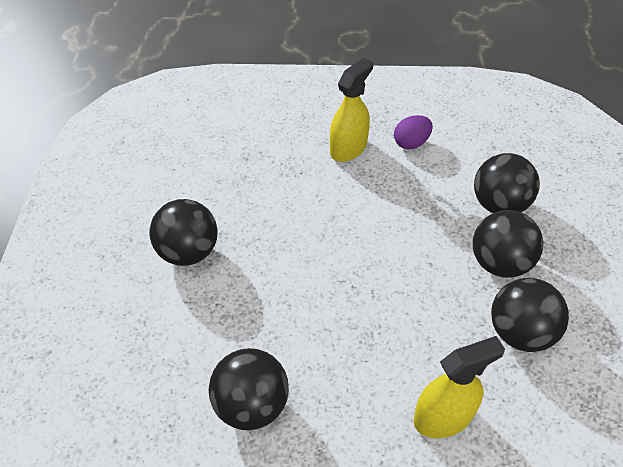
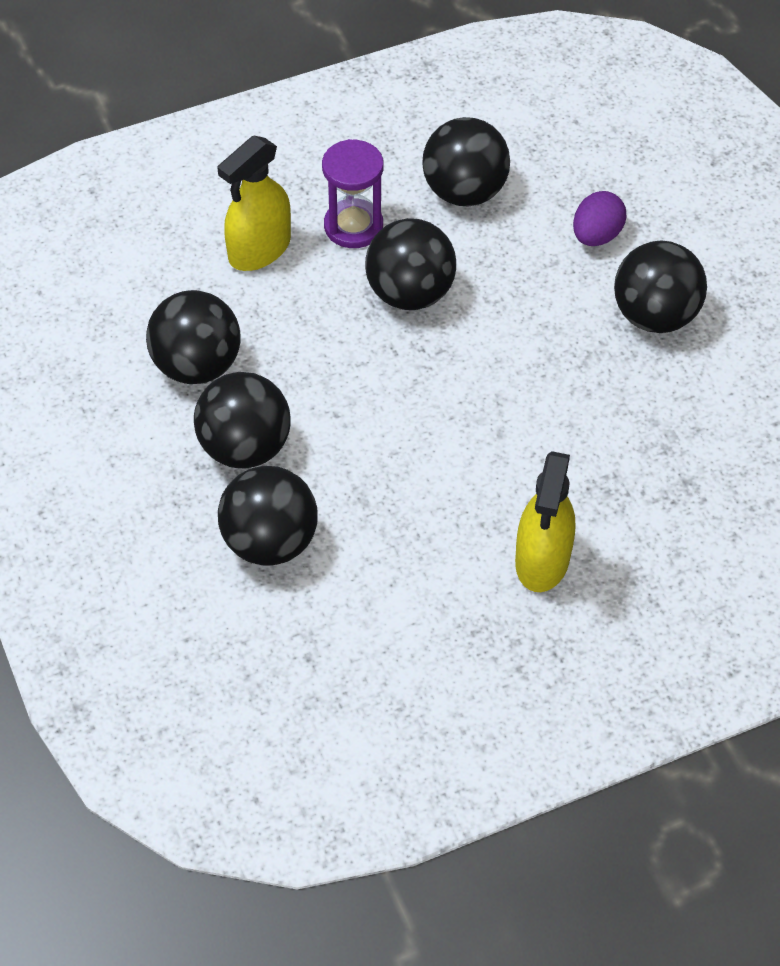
camera: 155 degrees right, 5 degrees up
purple egg [394,115,433,149] -> purple egg moved to [573,191,626,246]
none -> purple hourglass [322,139,384,248]
none -> black ball [365,218,456,310]

